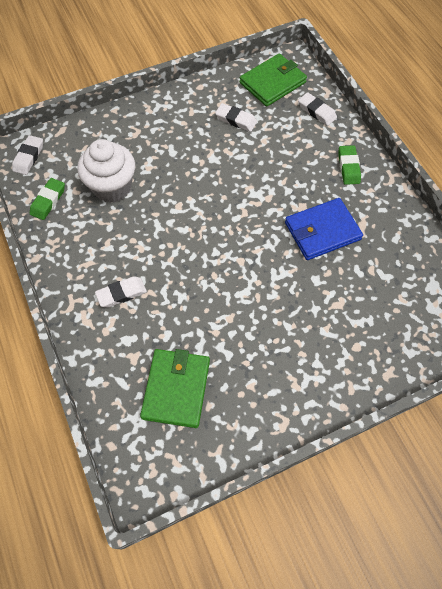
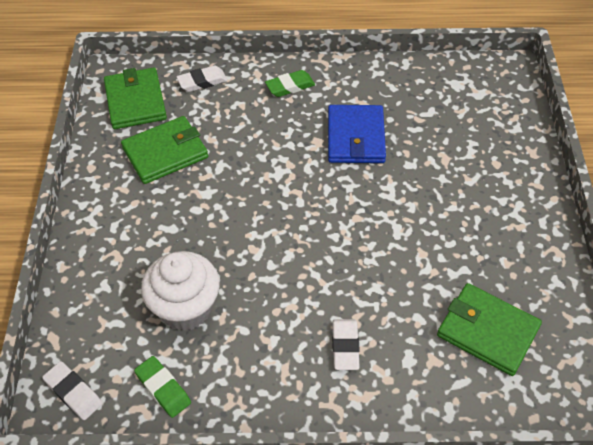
camera: 65 degrees left, 10 degrees down
white eraser [215,103,257,132] -> green wallet [121,116,208,184]
green eraser [338,145,361,185] -> green eraser turned 45 degrees counterclockwise [265,70,315,97]

